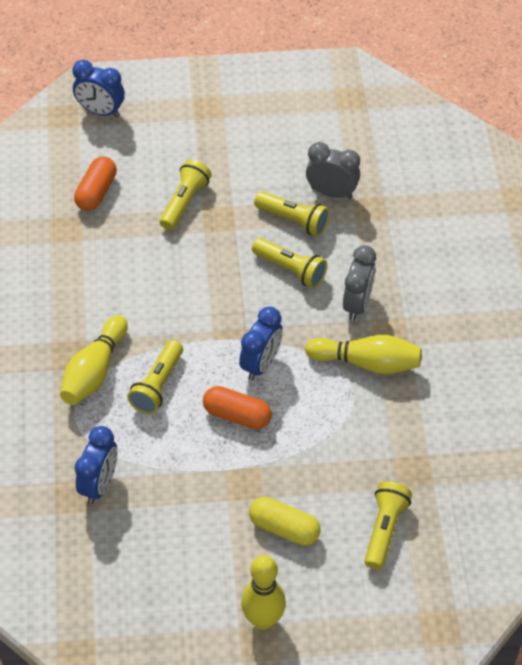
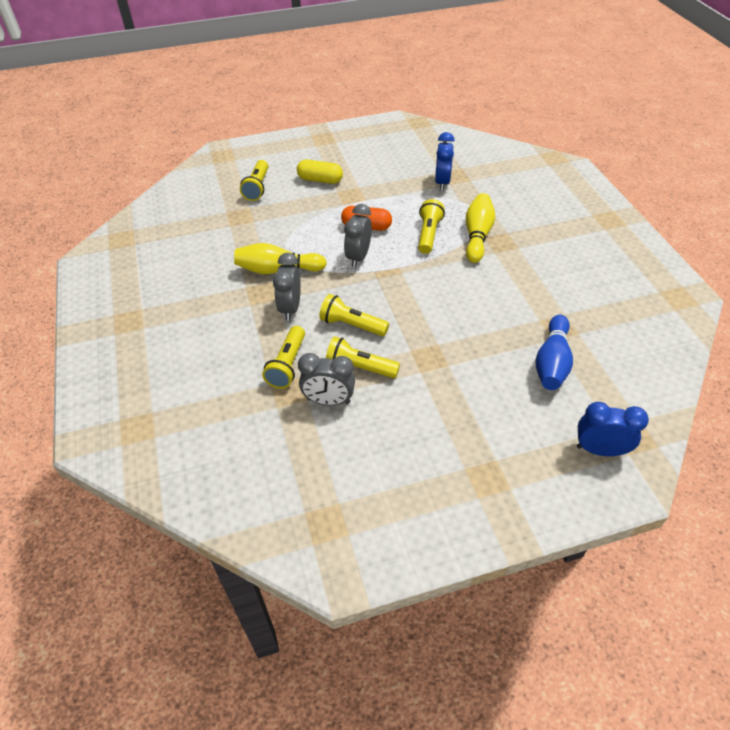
camera: 170 degrees right, 5 degrees down
orange capsule [74,157,117,211] -> blue bowling pin [536,315,573,390]
yellow flashlight [160,159,212,230] -> yellow flashlight moved to [262,326,305,389]
blue clock [239,307,283,381] -> grey clock [344,204,372,268]
yellow bowling pin [241,555,286,630] -> none

